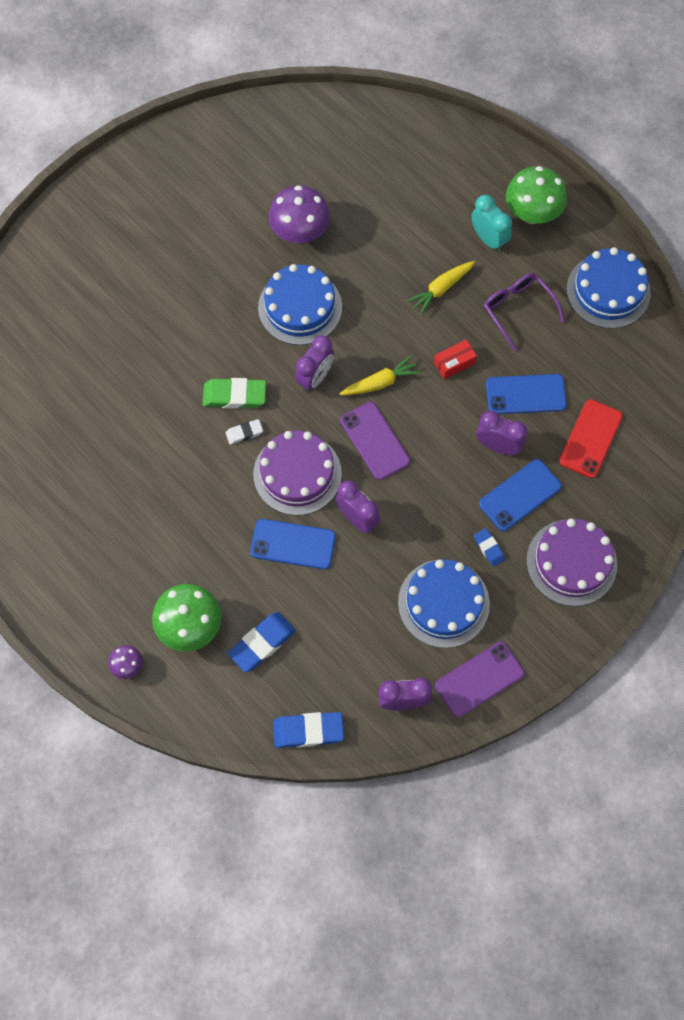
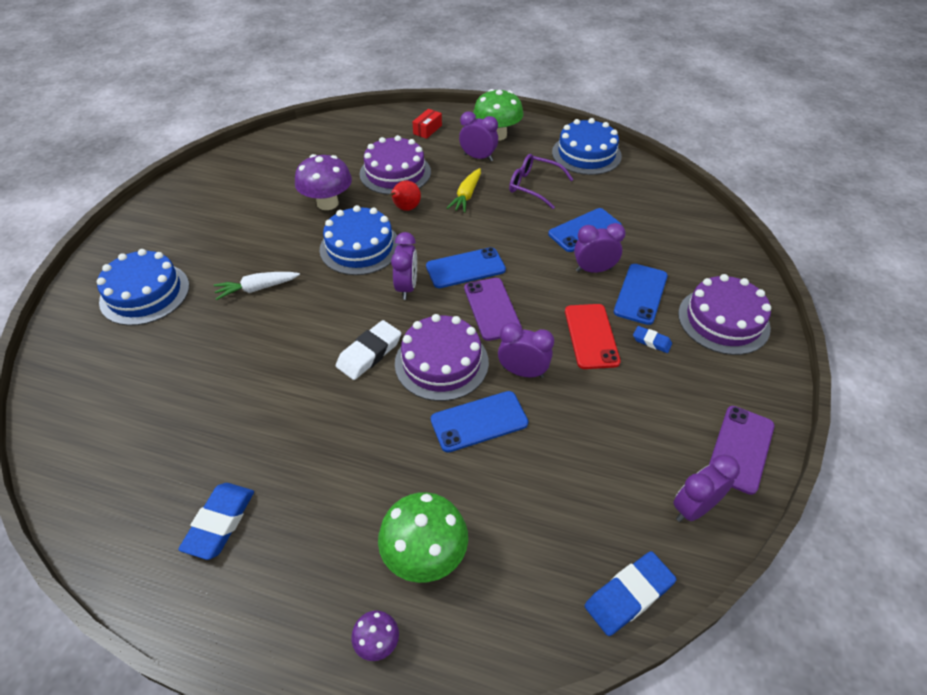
camera: 30 degrees left, 20 degrees down
green eraser [202,378,266,408] -> none
white eraser [226,419,263,445] -> white eraser [336,320,401,380], size x1.78
blue eraser [228,612,296,673] -> blue eraser moved to [178,483,254,560]
yellow carrot [339,355,421,395] -> blue phone [426,247,506,288]
purple phone [340,402,410,480] -> purple phone turned 45 degrees clockwise [464,278,522,341]
blue cake [398,559,490,648] -> blue cake moved to [97,249,189,326]
red box [434,340,477,379] -> red box moved to [412,109,442,139]
turquoise clock [471,195,512,252] -> purple clock [459,111,498,161]
red phone [559,399,623,478] -> red phone moved to [565,304,621,369]
none -> white carrot [214,272,300,300]
none -> purple cake [360,135,431,195]
none -> red pear [389,181,421,211]

